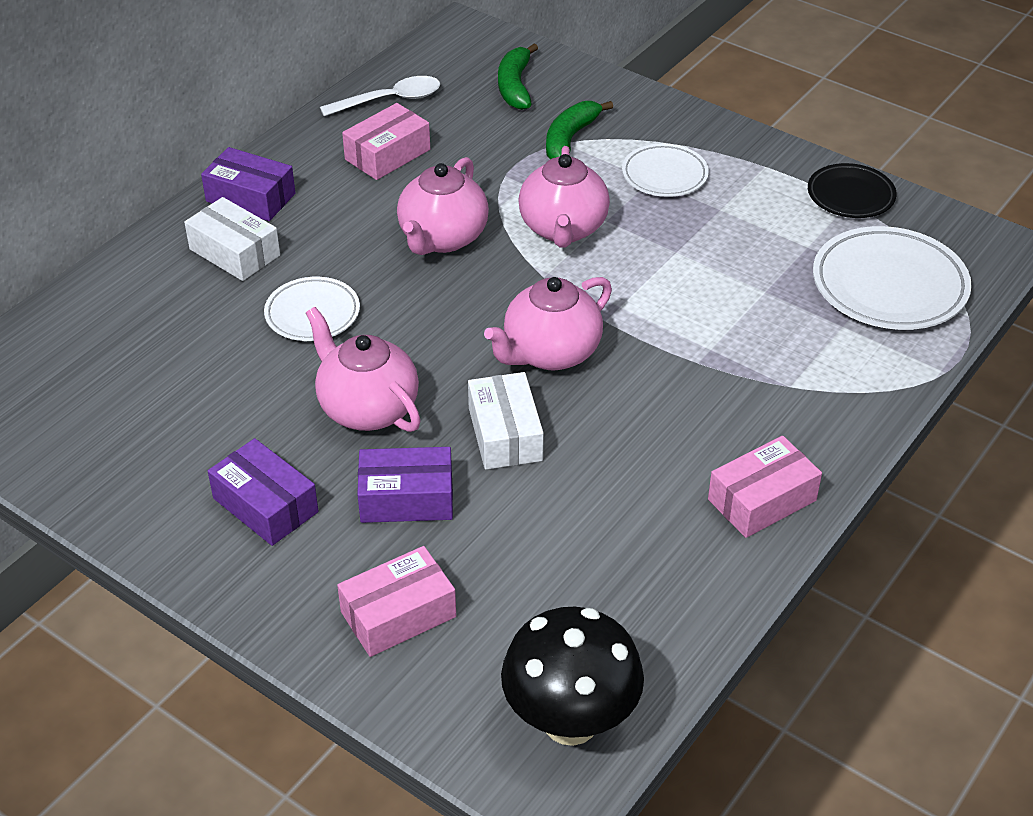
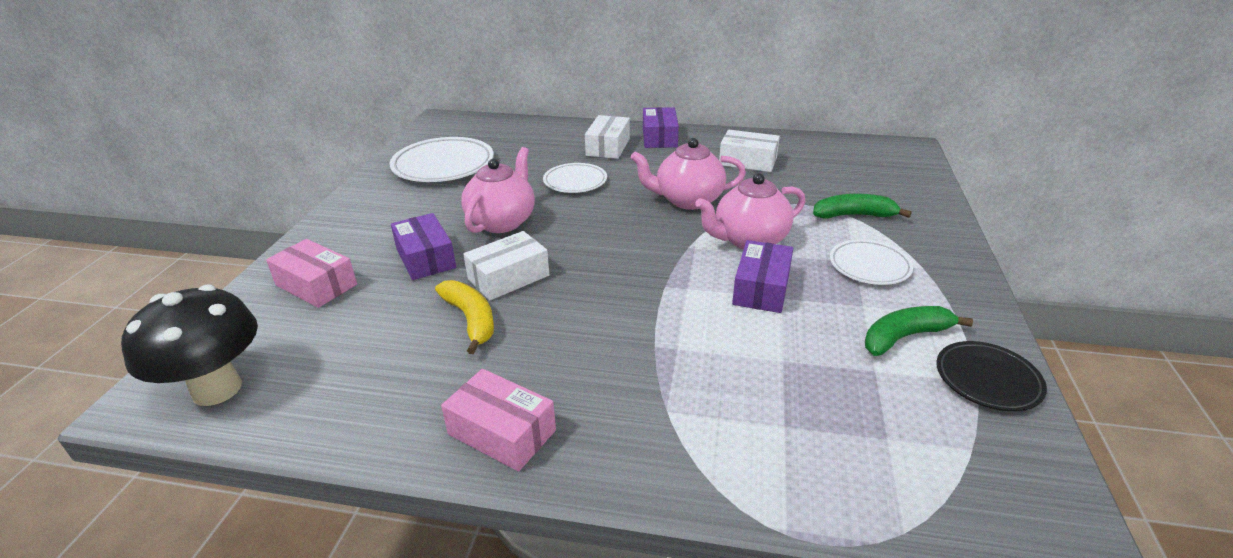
camera: 65 degrees right, 10 degrees down
purple box [208,438,318,546] -> purple box moved to [732,240,793,313]
white spoon [320,76,440,116] -> none
pink box [342,103,430,180] -> white box [719,130,780,172]
pink teapot [484,277,612,370] -> none
green banana [498,44,538,110] -> green banana moved to [865,306,973,356]
white plate [813,226,972,330] -> white plate moved to [390,137,494,182]
none -> yellow banana [435,280,494,354]

